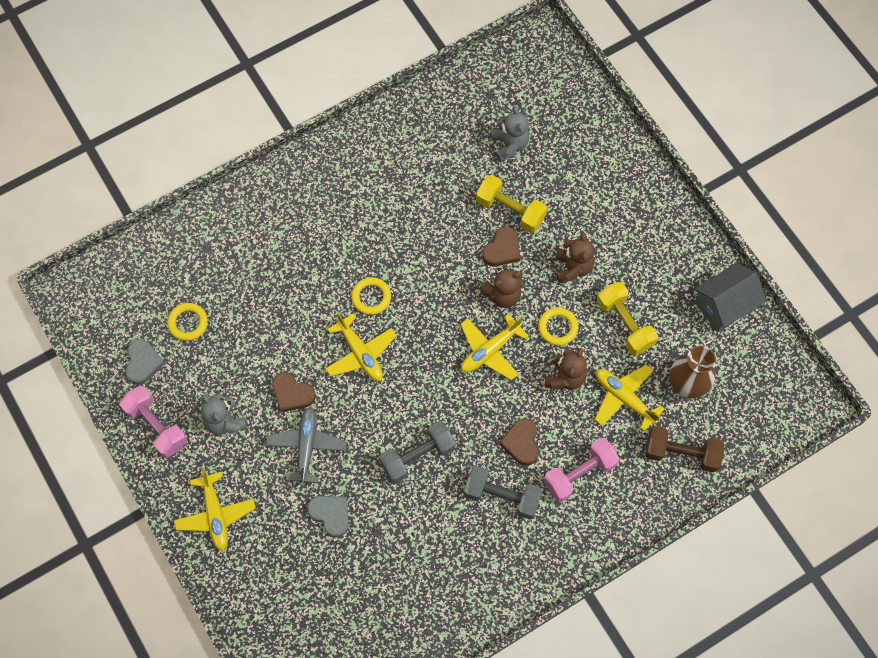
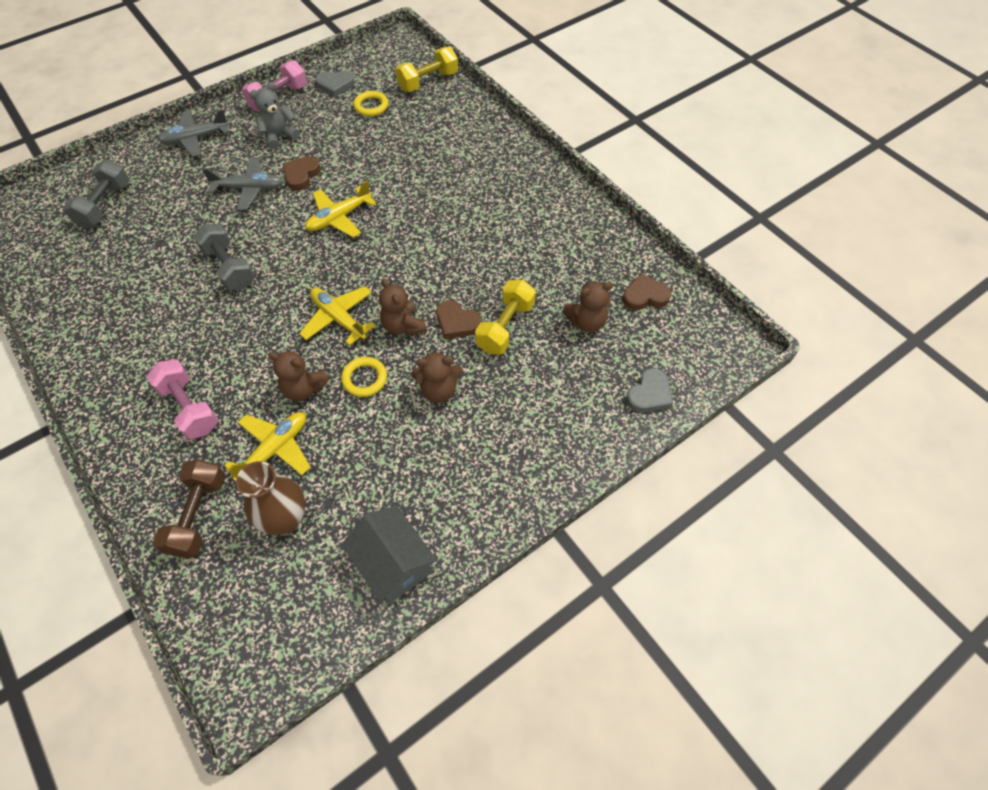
camera: 85 degrees right, 10 degrees down
yellow plane [174,469,256,551] -> grey plane [158,109,229,157]
grey heart [307,496,349,538] -> grey heart moved to [626,368,673,413]
yellow ring [351,277,391,315] -> none
grey dumbbell [464,466,543,519] -> grey dumbbell moved to [63,160,129,228]
grey teddy bear [492,106,529,162] -> brown teddy bear [563,281,613,332]
brown heart [499,418,539,466] -> brown heart moved to [623,273,671,310]
yellow dumbbell [597,282,658,355] -> yellow dumbbell moved to [395,47,458,92]

